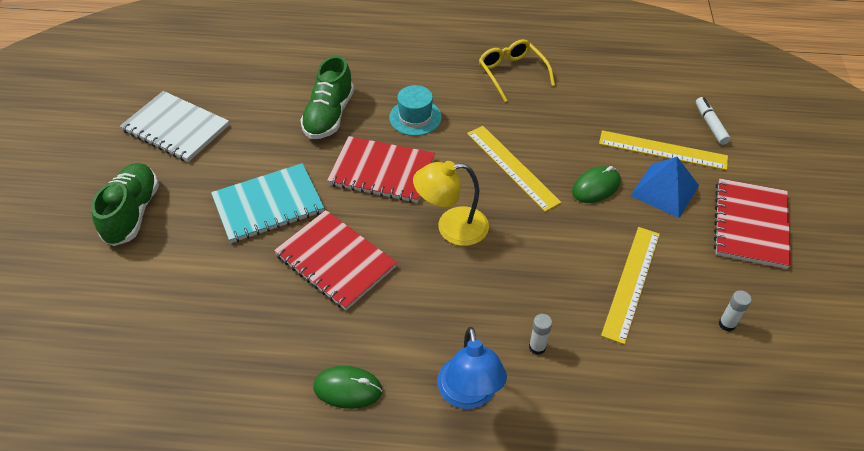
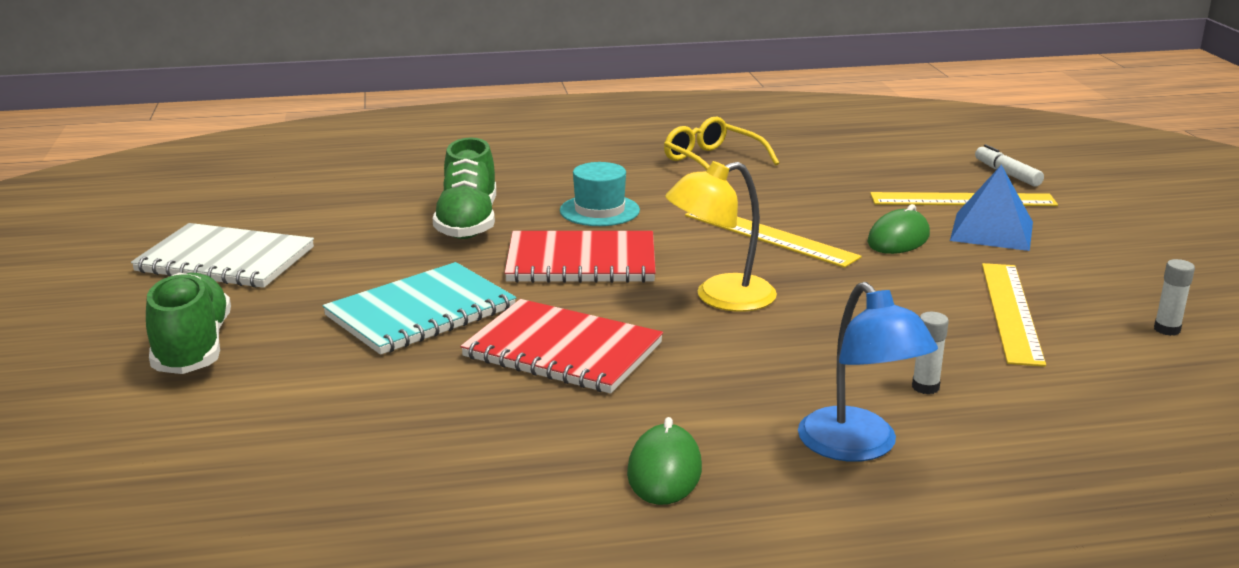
camera: 15 degrees left, 25 degrees down
green mouse [313,366,382,409] -> green mouse turned 75 degrees counterclockwise [627,417,702,505]
red notebook [714,178,791,269] -> none

